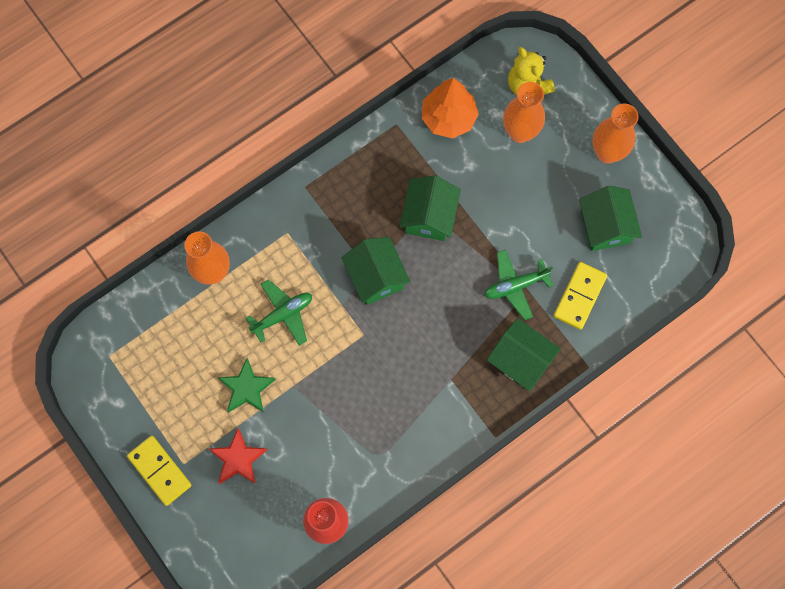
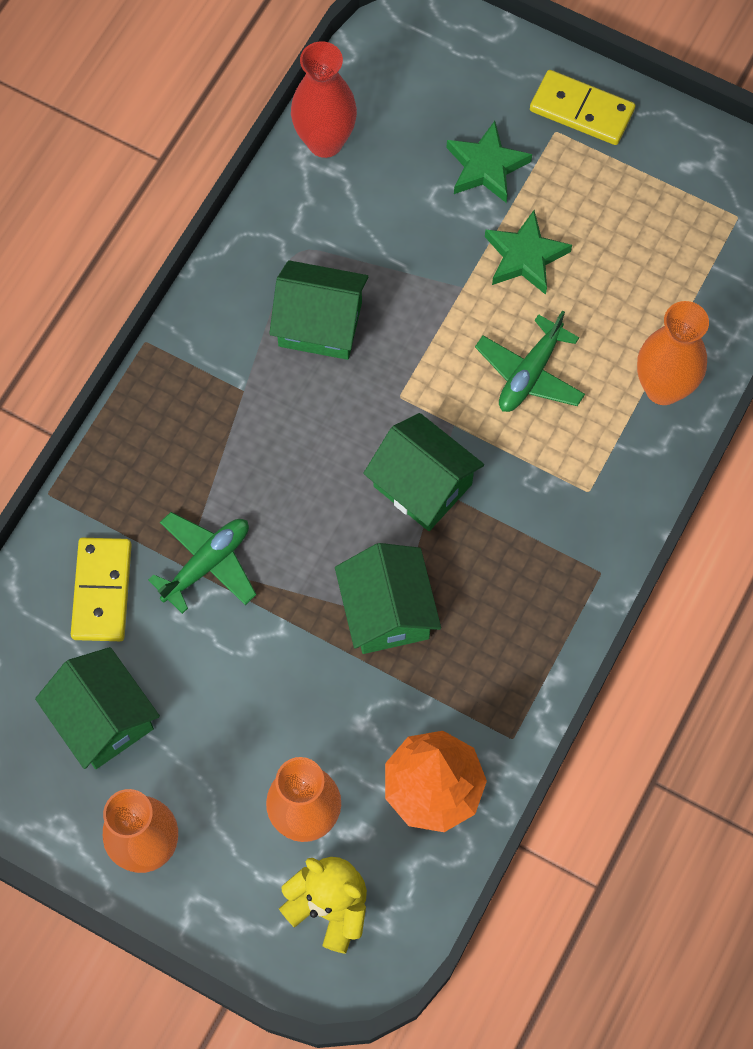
camera: 155 degrees right, 5 degrees down
red star [209,428,267,484] -> green star [447,121,532,203]
green house [487,318,561,391] -> green house moved to [269,260,368,360]

